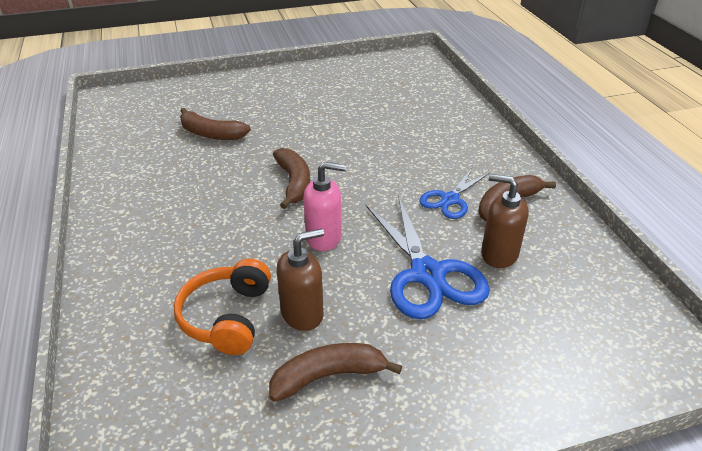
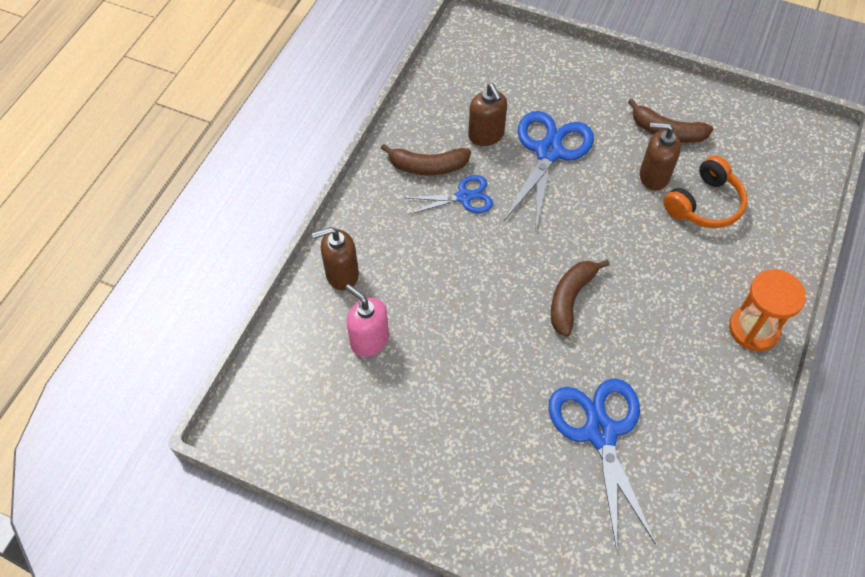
camera: 140 degrees left, 20 degrees up
brown banana [180,108,251,140] -> blue scissors [548,378,656,552]
pink soap dispenser [304,162,346,251] -> pink soap dispenser moved to [345,284,389,357]
none -> brown soap dispenser [312,227,359,291]
none -> orange hourglass [729,269,806,351]

